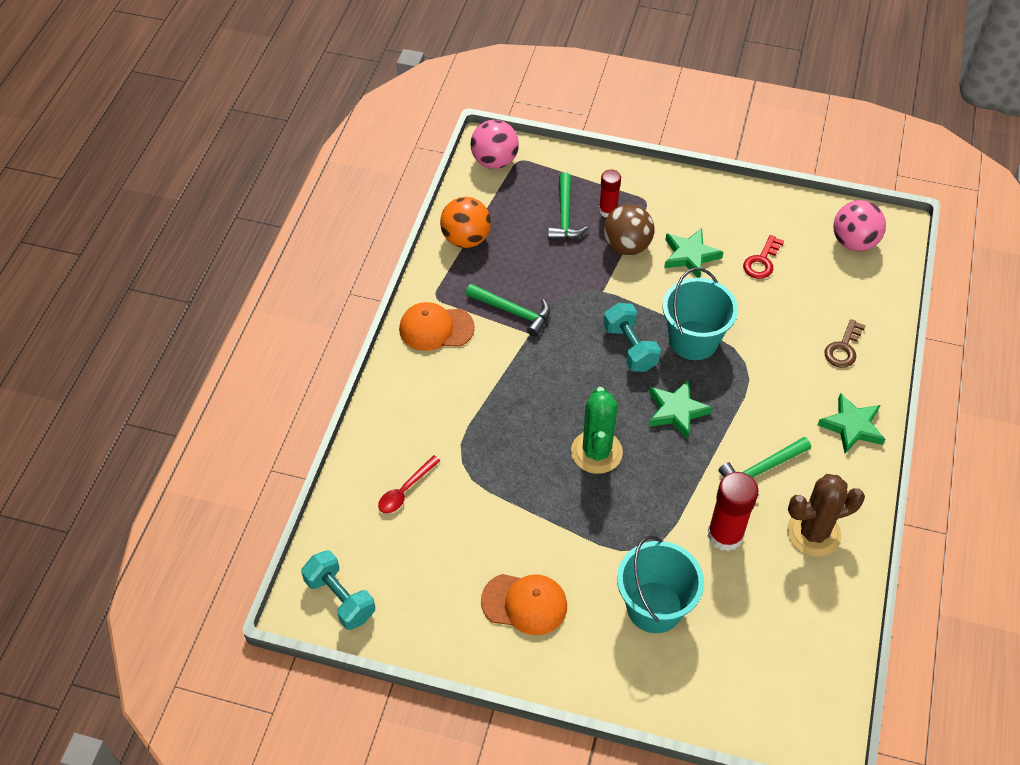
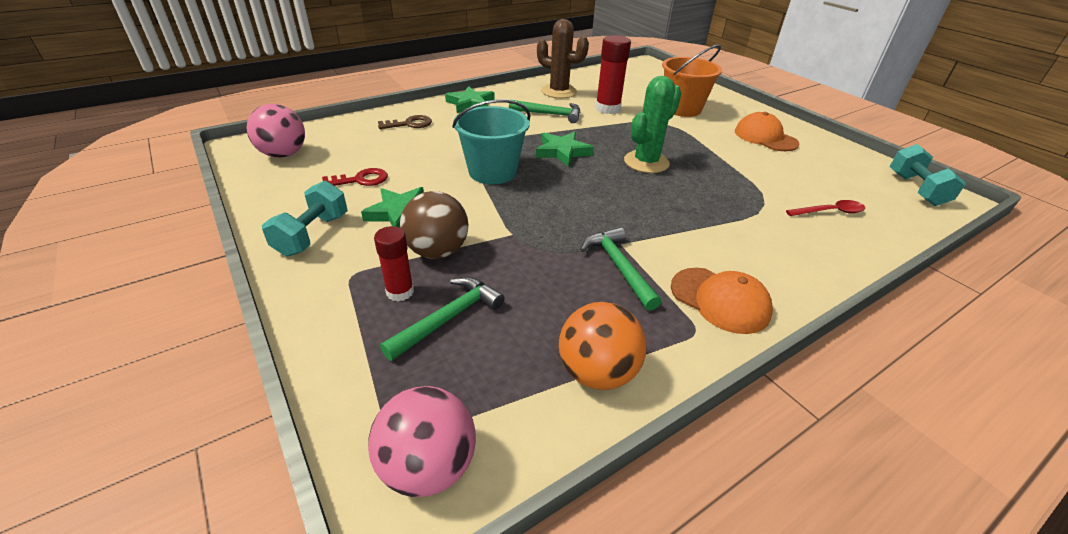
camera: 140 degrees left, 15 degrees down
turquoise dumbbell [603,303,661,372] -> turquoise dumbbell moved to [262,181,348,257]
turquoise bucket [617,536,704,633] -> orange bucket [662,45,722,117]

